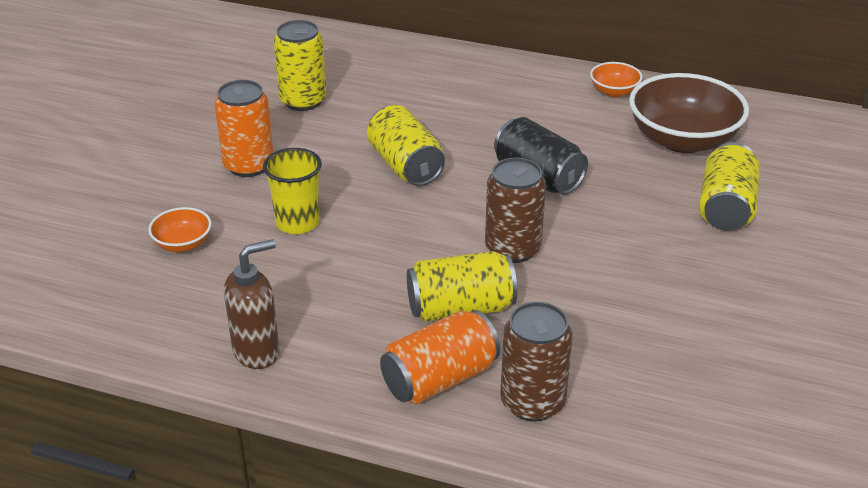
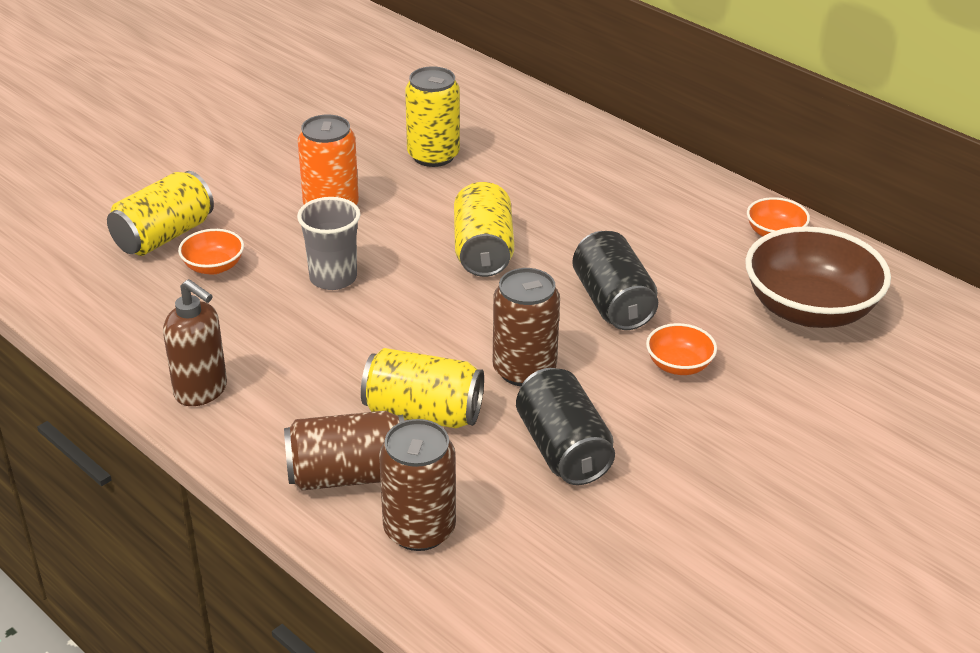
camera: 25 degrees right, 0 degrees up
brown soap dispenser [224,239,279,369] -> brown soap dispenser turned 45 degrees clockwise [163,279,227,406]
yellow cup [263,148,322,234] -> grey cup [297,197,360,290]
orange can [380,310,500,404] -> brown can [284,411,404,491]
yellow can [699,142,760,231] -> yellow can moved to [107,171,214,256]
none -> black can [516,368,615,485]
none -> orange bowl [646,323,717,375]

